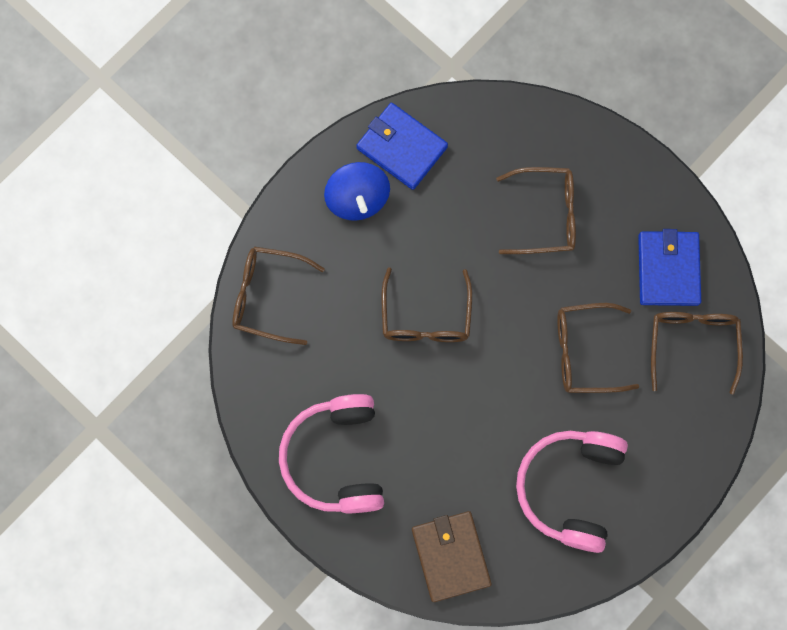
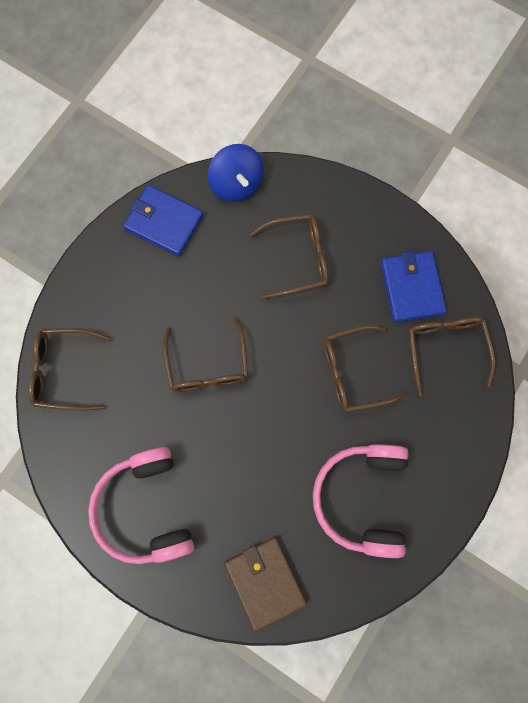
camera: 10 degrees left, 0 degrees up
blue spinning top [324,162,390,220] -> blue spinning top moved to [208,144,264,202]

